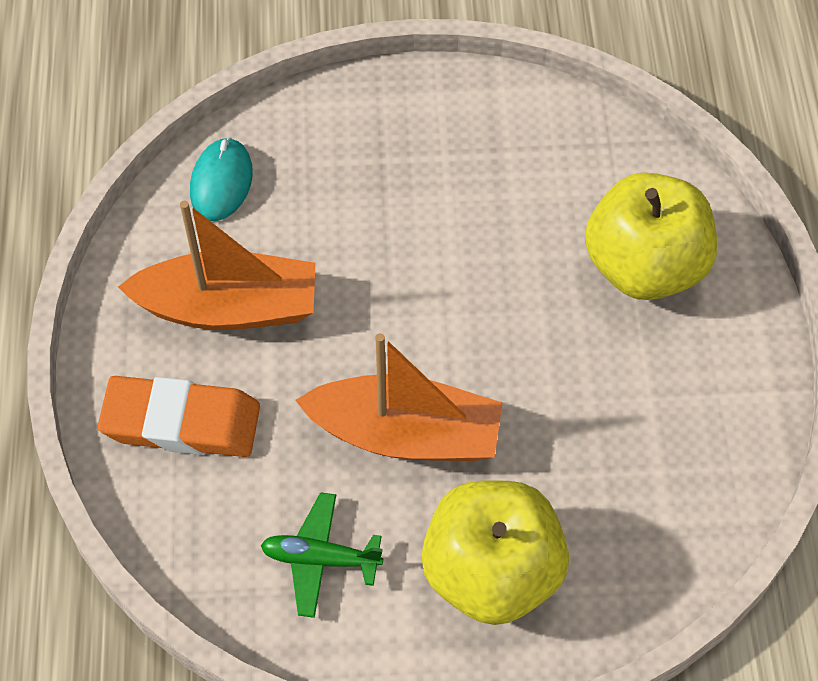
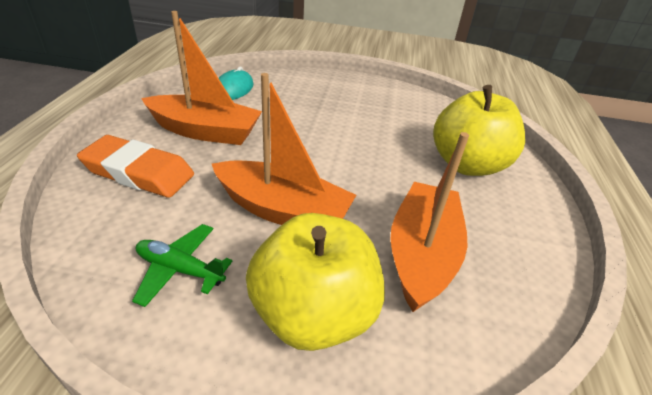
camera: 10 degrees right, 20 degrees down
none -> orange boat [390,132,469,312]

